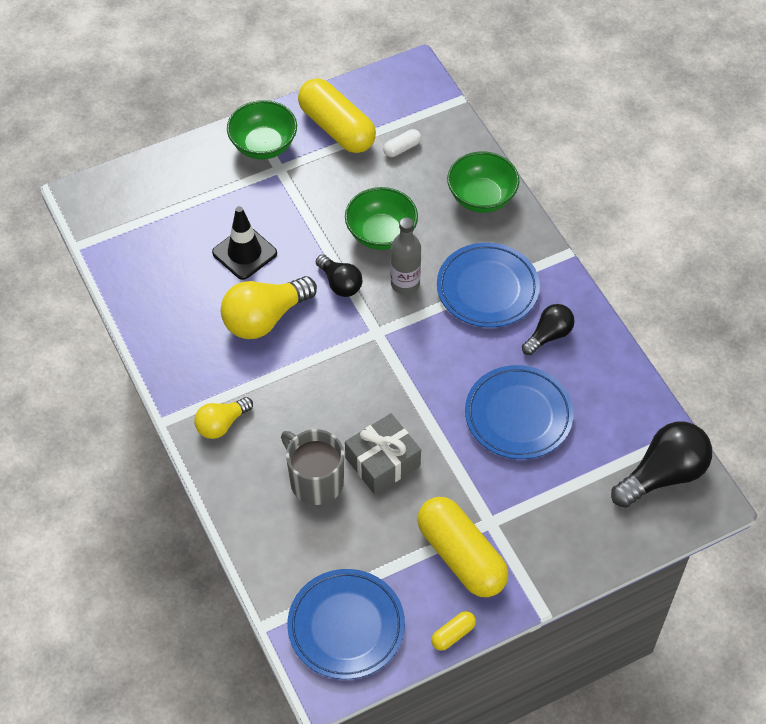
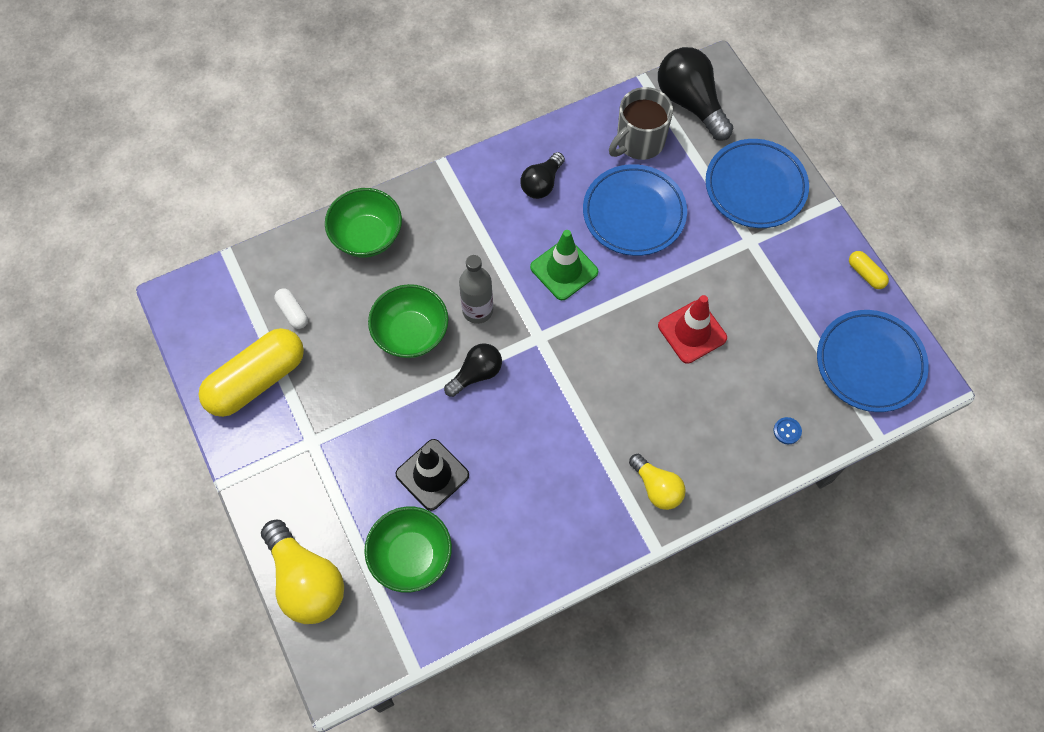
camera: 90 degrees left, 10 degrees up
yellow light bulb [221,276,317,339] -> yellow light bulb moved to [261,520,344,624]
green bowl [227,100,297,159] -> green bowl moved to [364,507,452,592]
grey mug [281,429,344,505] -> grey mug moved to [609,87,673,160]
grey gift [345,413,421,494] -> red traffic cone [658,295,727,364]
yellow capsule [417,497,508,597] -> none
blue plate [437,243,540,328] -> blue plate moved to [705,139,809,228]
black light bulb [522,304,575,355] -> black light bulb turned 105 degrees counterclockwise [520,152,565,199]
none -> green traffic cone [530,230,598,300]
none -> blue button [774,417,802,444]

